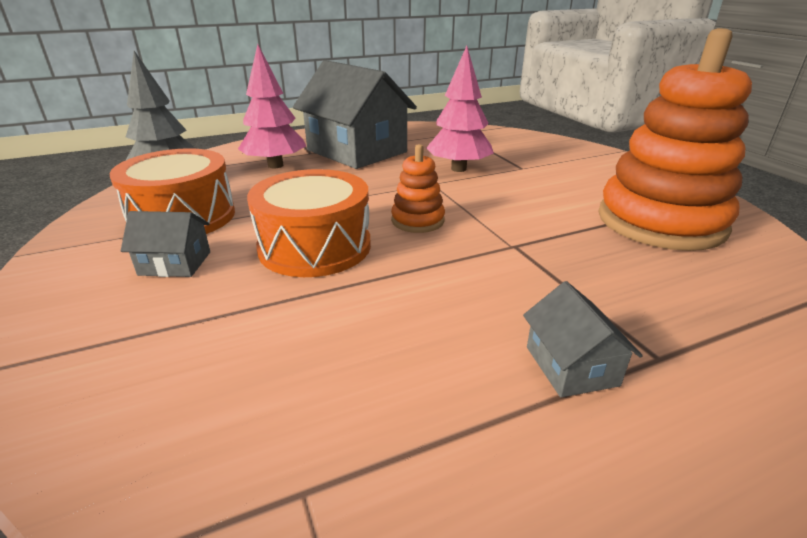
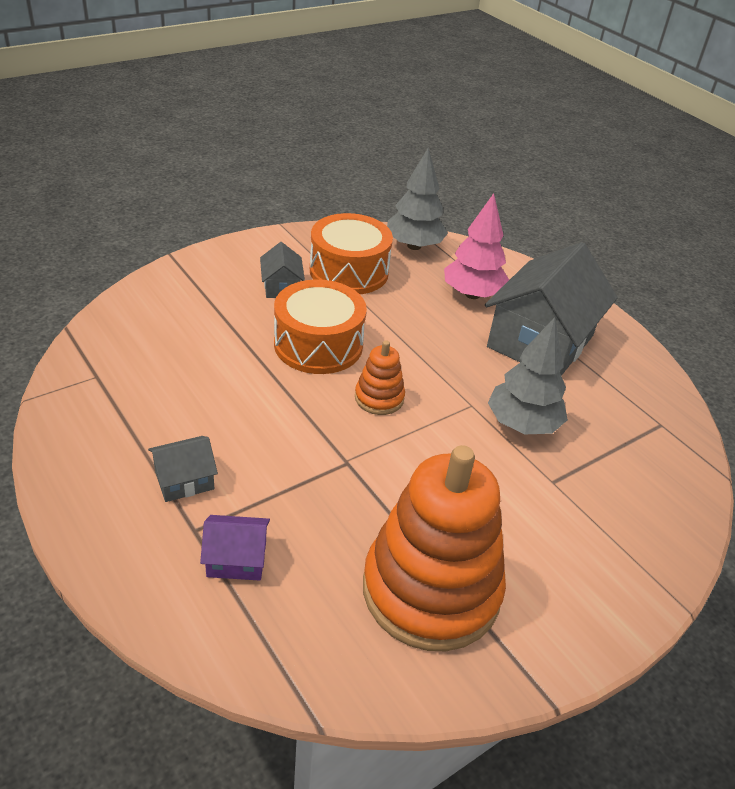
camera: 75 degrees right, 10 degrees up
pink tree [426,46,494,172] -> grey tree [488,317,568,434]
none -> purple house [200,515,270,581]

